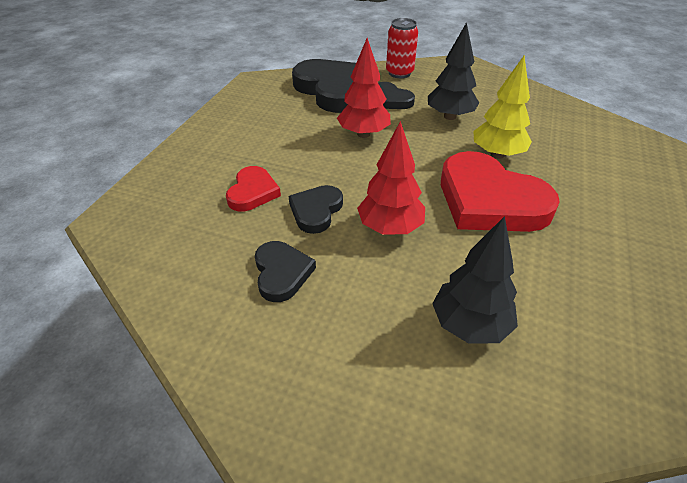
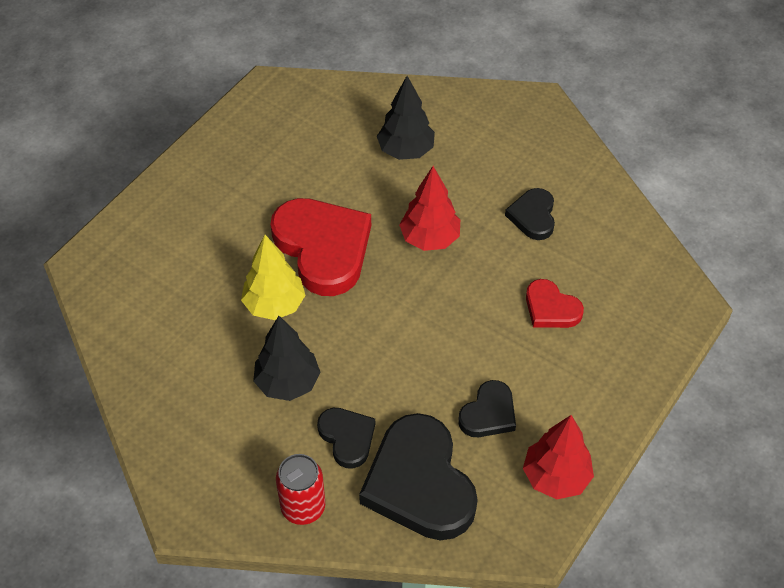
camera: 165 degrees left, 10 degrees up
red heart [226,166,281,211] -> red heart turned 75 degrees counterclockwise [526,279,584,328]
black heart [289,185,343,234] -> black heart moved to [458,380,516,437]
red tree [337,38,391,138] -> red tree moved to [523,415,594,499]

